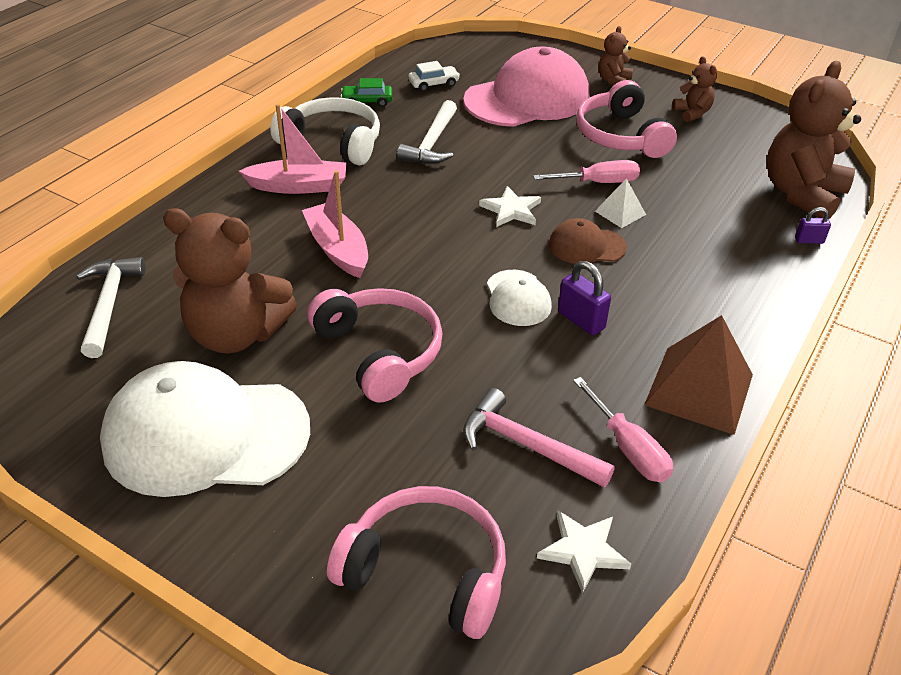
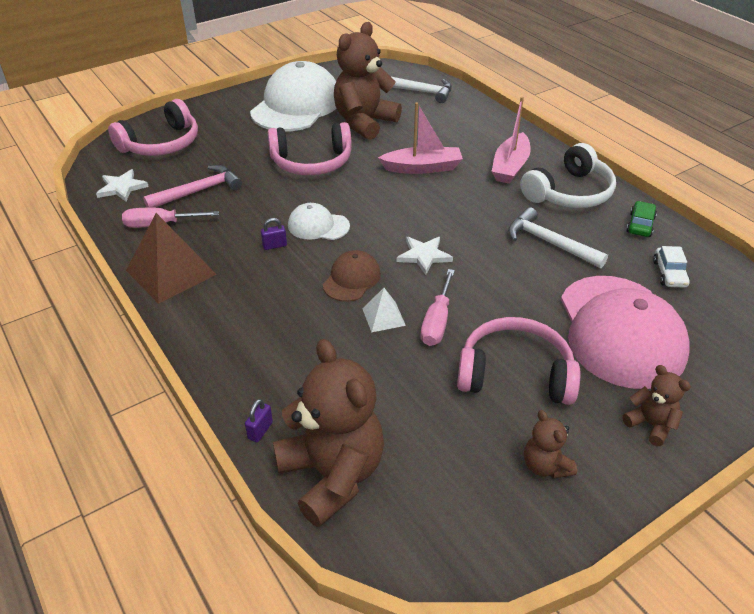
camera: 115 degrees right, 0 degrees up
purple padlock [558,261,611,335] -> purple padlock [261,218,287,250], size x0.62
brown teddy bear [672,56,717,122] -> brown teddy bear turned 60 degrees clockwise [524,410,577,479]

